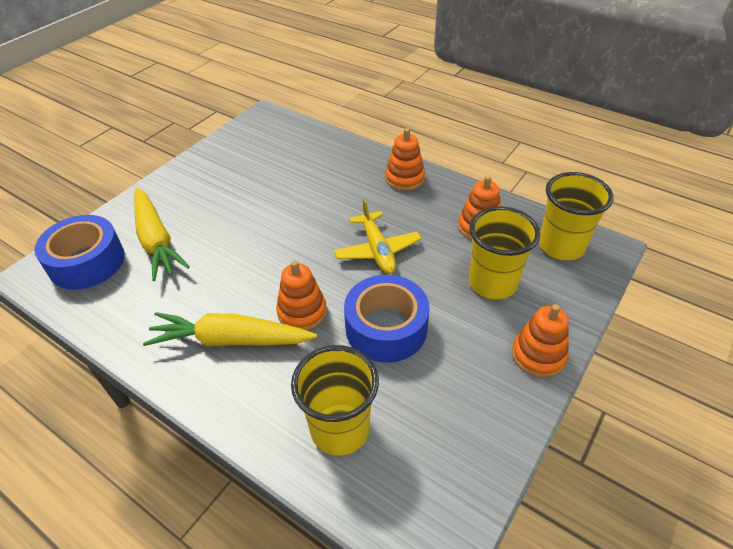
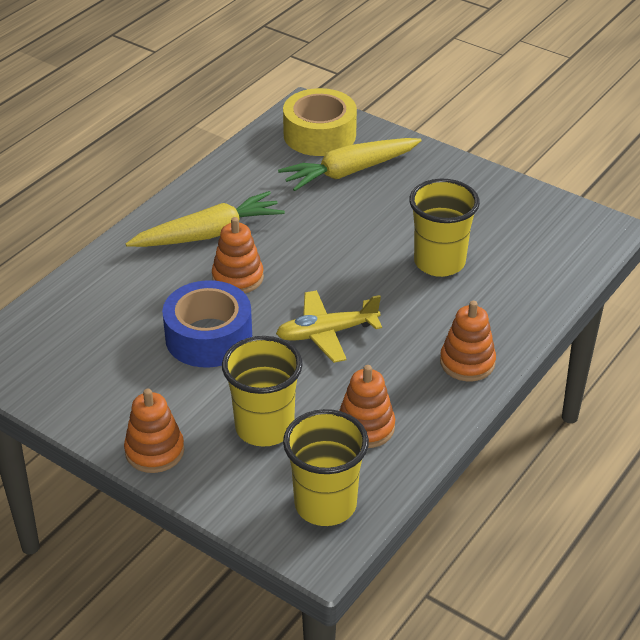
camera: 90 degrees right, 5 degrees down
blue tape [34,215,125,290] -> yellow tape [283,88,357,156]
yellow carrot [143,312,317,346] -> yellow carrot turned 60 degrees clockwise [126,191,285,247]
yellow cup [291,345,379,456] -> yellow cup moved to [409,179,480,277]

